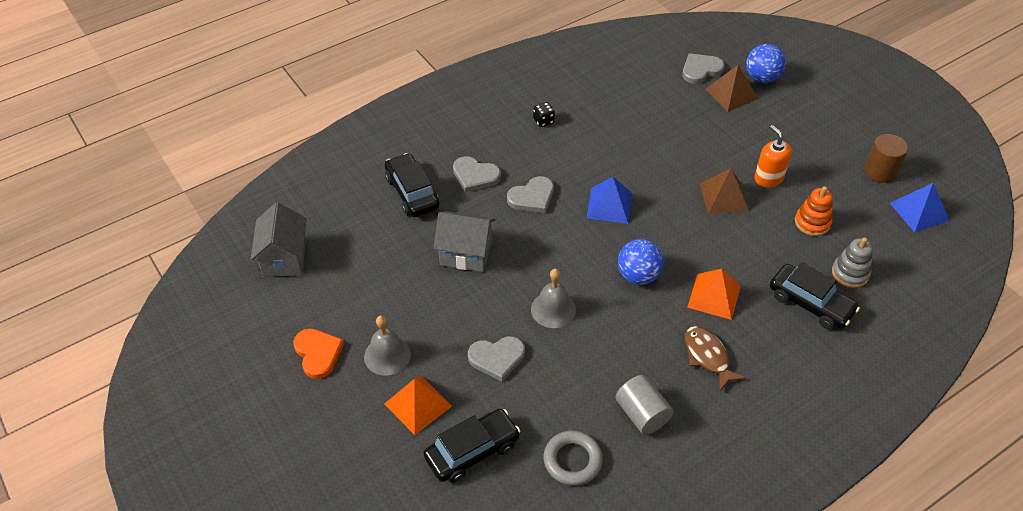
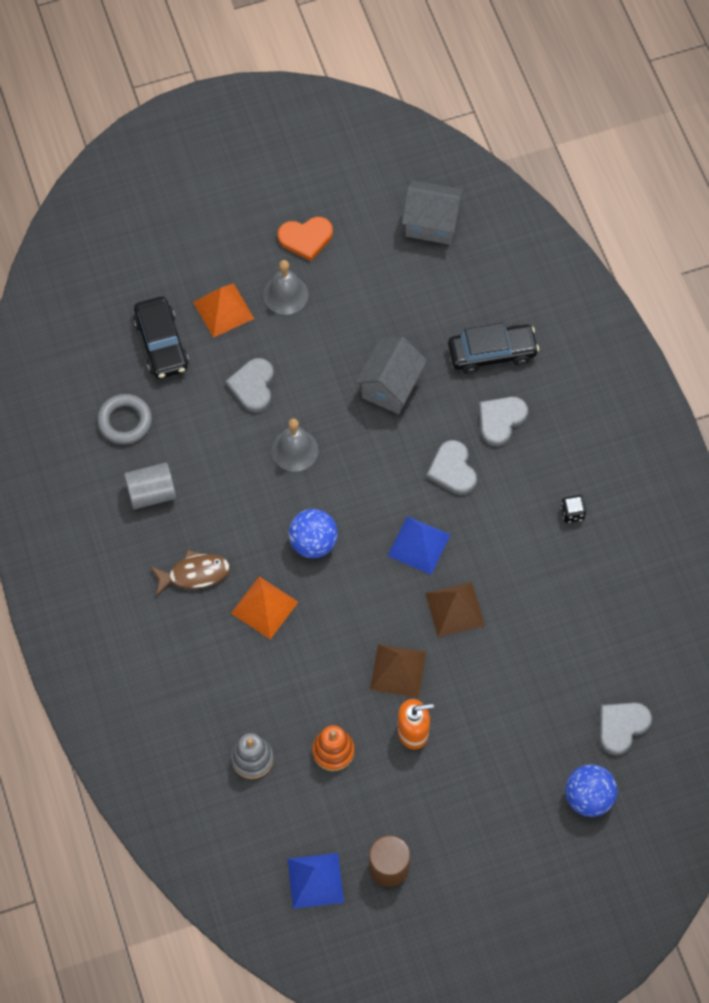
camera: 105 degrees right, 15 degrees up
grey heart [682,53,725,84] -> grey heart turned 120 degrees counterclockwise [600,702,652,756]
brown pyramid [705,65,758,112] -> brown pyramid moved to [425,582,485,637]
black car [770,262,860,330] -> none

